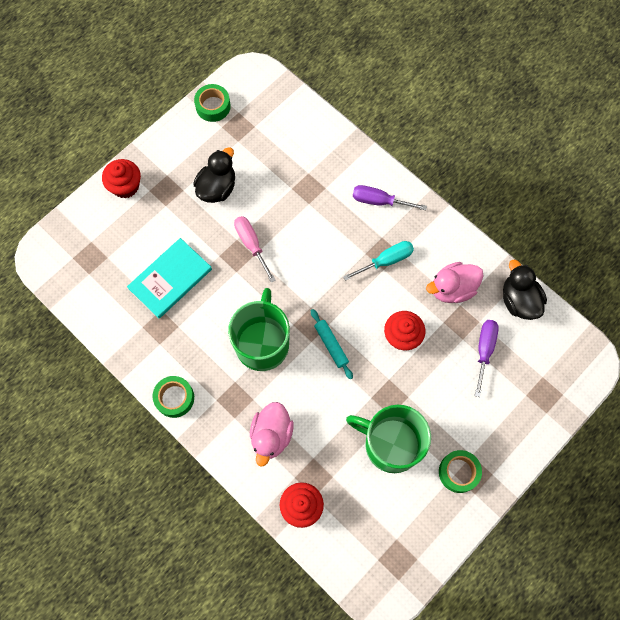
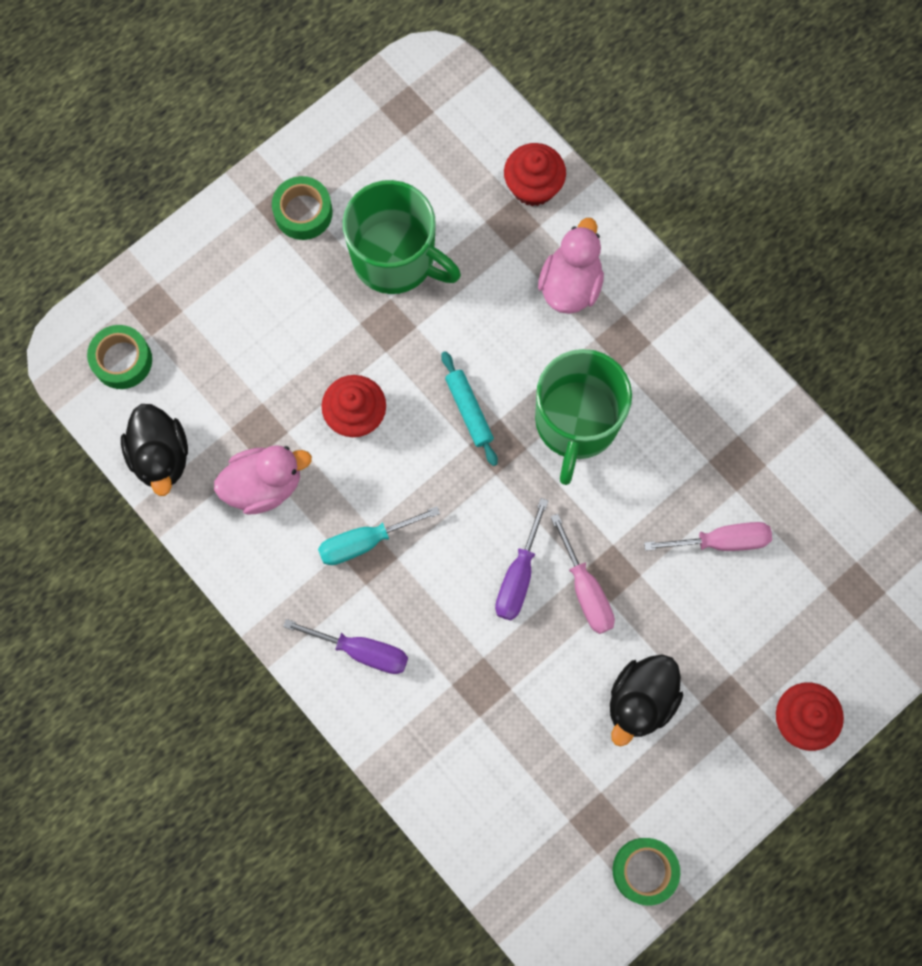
camera: 175 degrees left, 5 degrees up
turquoise book [127,238,212,318] -> pink screwdriver [644,522,772,551]
green tape [153,376,194,418] -> green tape moved to [87,325,152,389]
purple screwdriver [475,320,499,397] -> purple screwdriver moved to [495,498,548,620]

